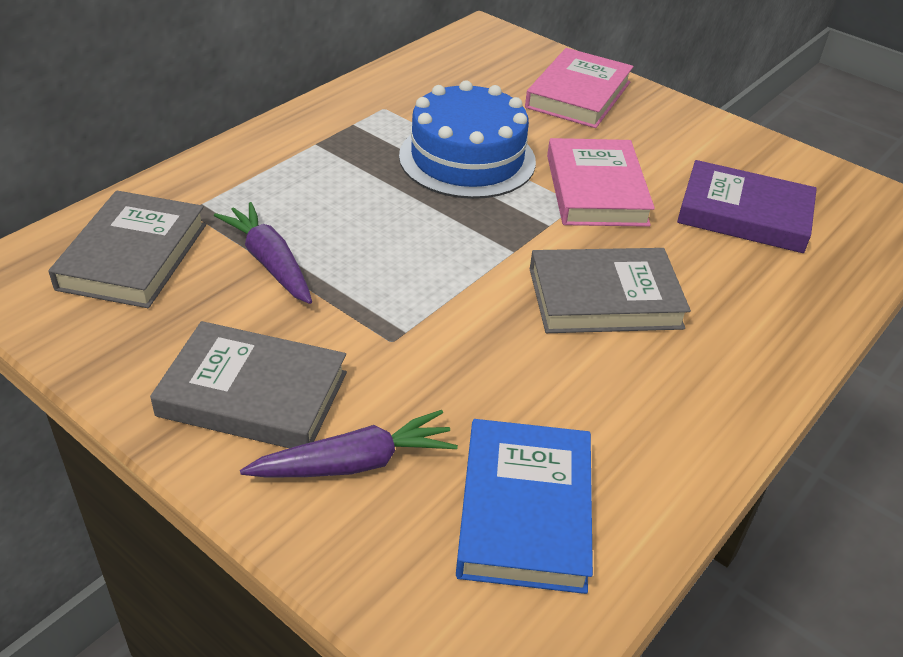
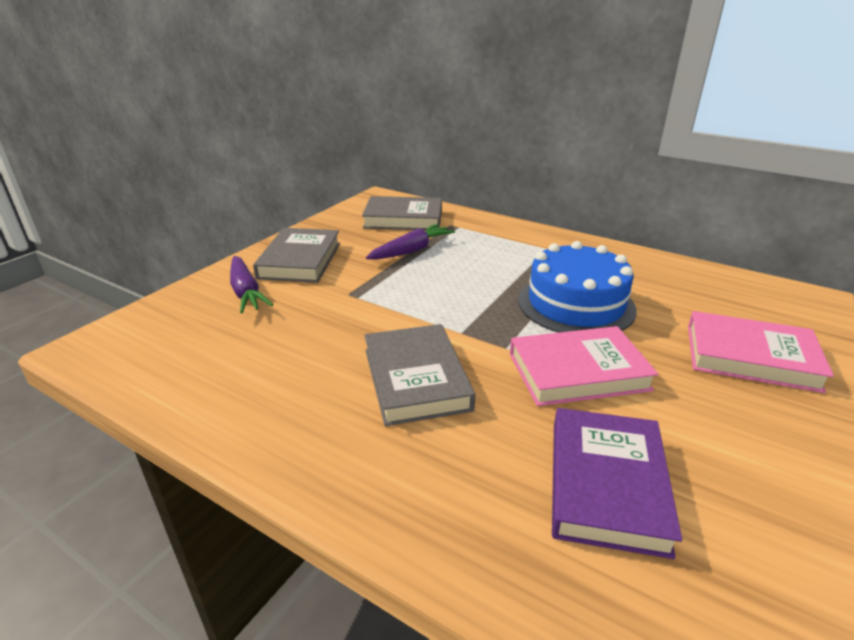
camera: 85 degrees right, 10 degrees down
blue book [456,419,593,594] -> none

